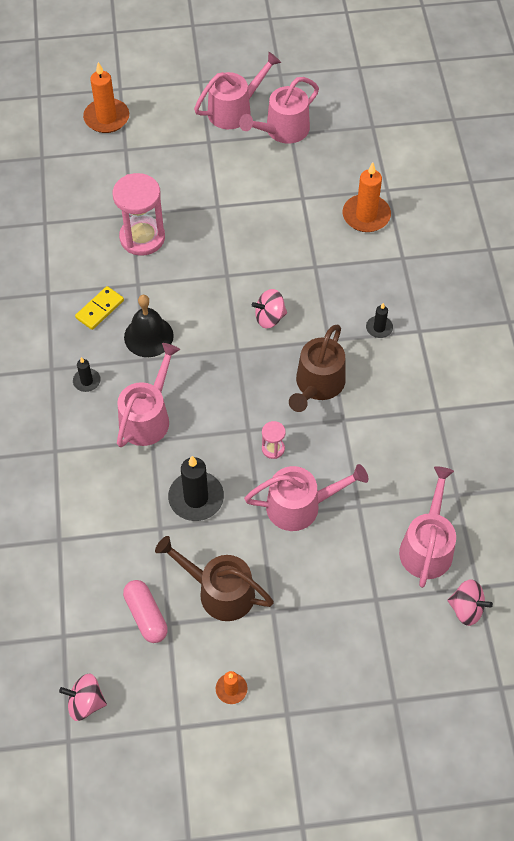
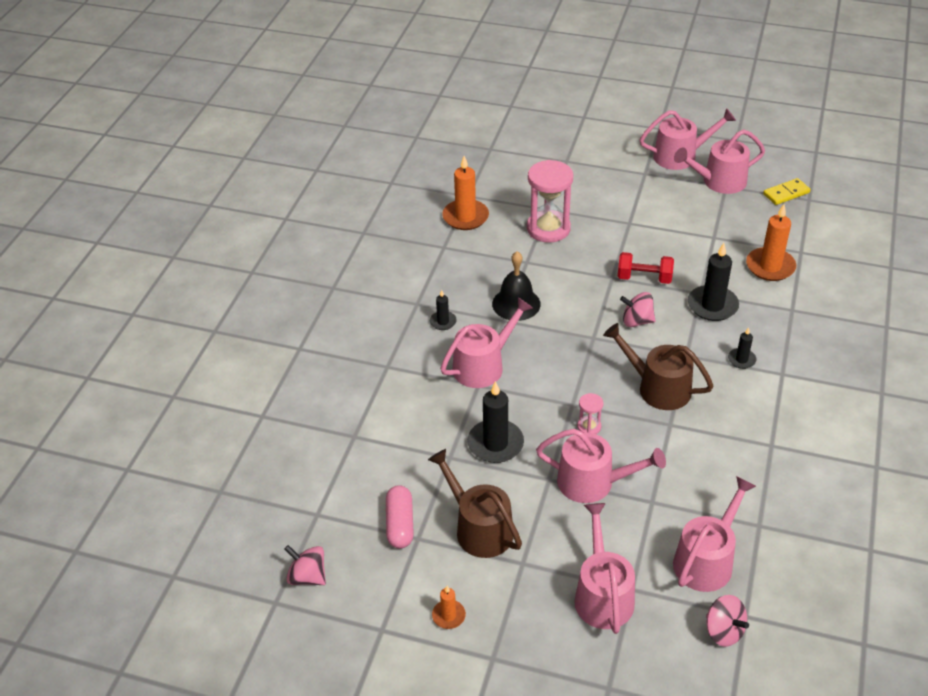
camera: 25 degrees right, 15 degrees down
yellow domino [75,286,124,330] -> yellow domino moved to [763,178,811,205]
orange candle [83,62,129,133] -> orange candle moved to [442,156,489,230]
brown watering can [289,324,346,412] -> brown watering can turned 75 degrees clockwise [603,323,713,410]
none -> pink watering can [574,503,635,634]
none -> red dumbbell [617,252,674,284]
none -> black candle [688,243,739,321]

